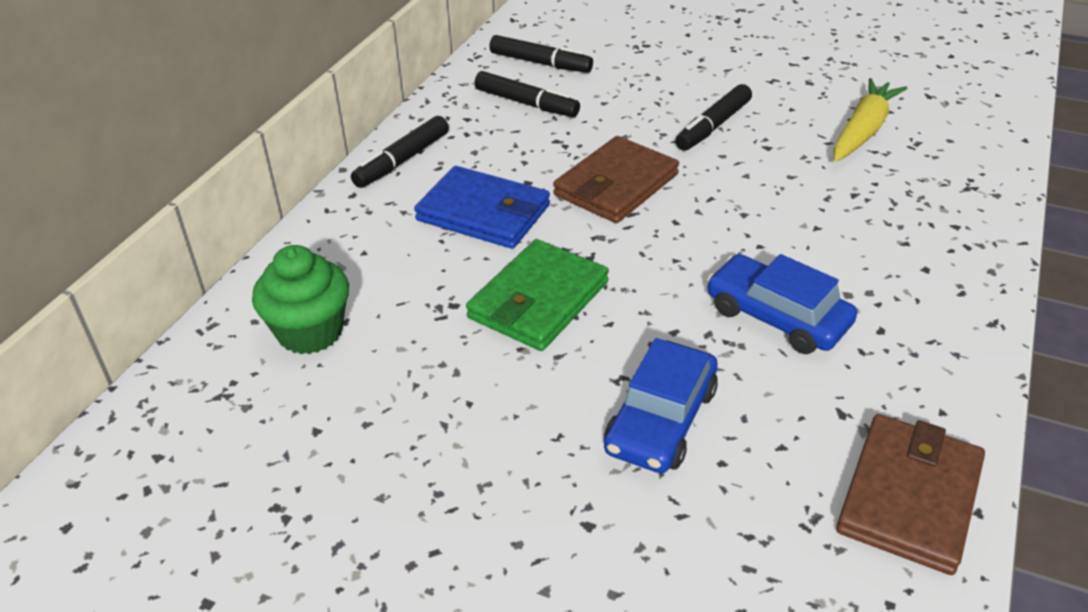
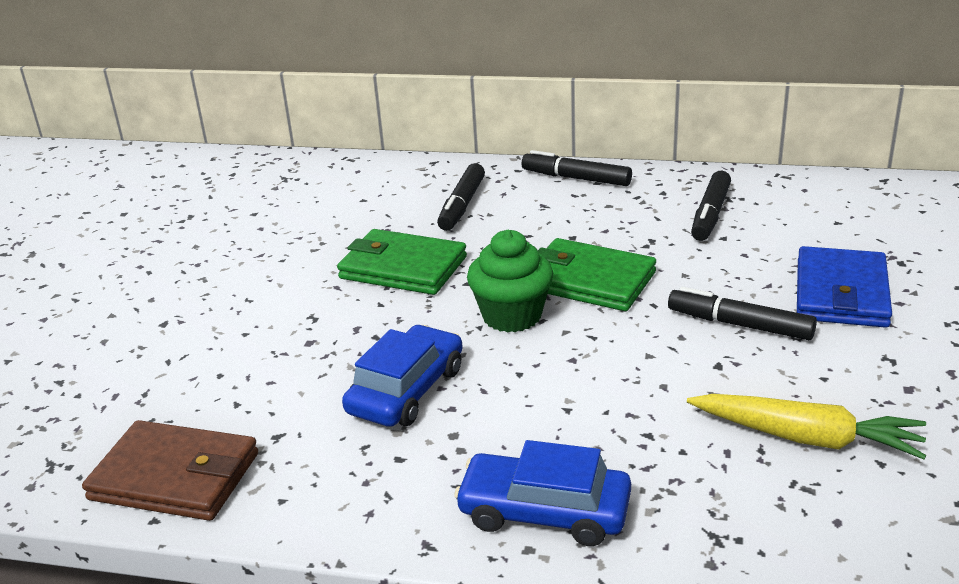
camera: 80 degrees right, 10 degrees down
green cupcake [252,245,349,354] -> green cupcake moved to [467,230,553,333]
blue wallet [414,166,550,249] -> blue wallet moved to [797,246,892,328]
black marker [489,35,593,73] -> black marker moved to [437,163,485,231]
brown wallet [553,136,679,223] -> green wallet [538,238,656,311]
blue car [604,338,718,473] -> blue car moved to [454,440,631,546]

